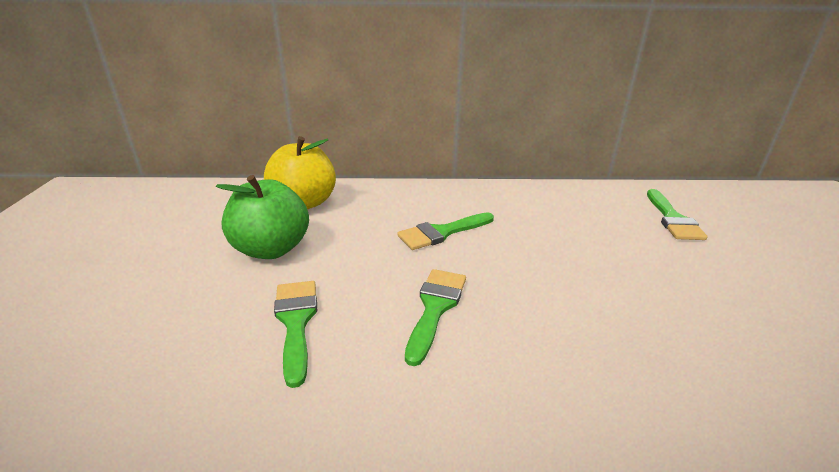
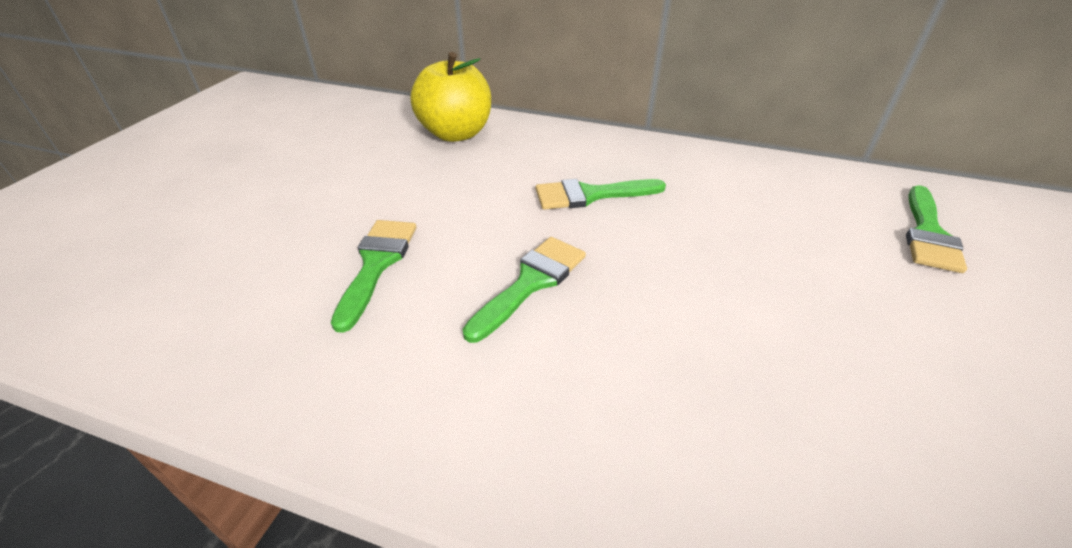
camera: 20 degrees right, 10 degrees up
green apple [216,175,309,259] -> none

